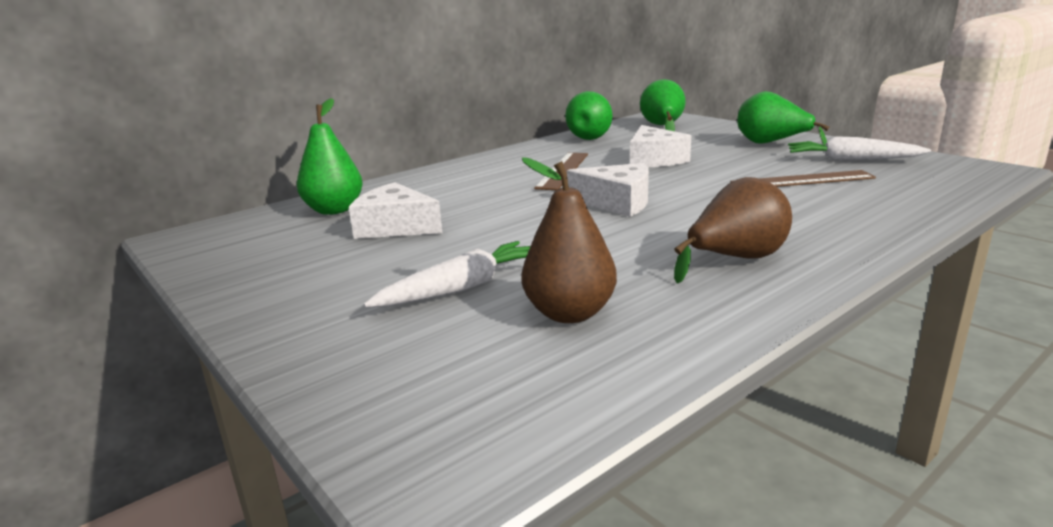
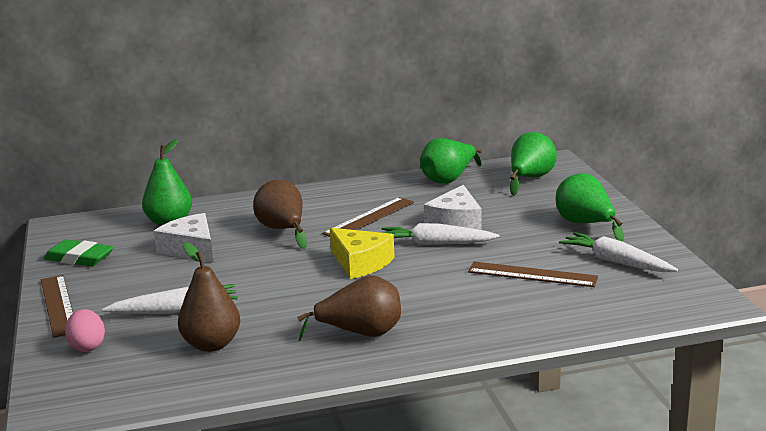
camera: 25 degrees right, 0 degrees up
white cheese [567,163,649,217] -> yellow cheese [330,228,395,279]
none -> brown ruler [41,275,73,338]
none -> green eraser [44,239,114,267]
none -> pink egg [65,309,105,352]
none -> brown pear [253,180,307,249]
none -> white carrot [382,223,500,245]

